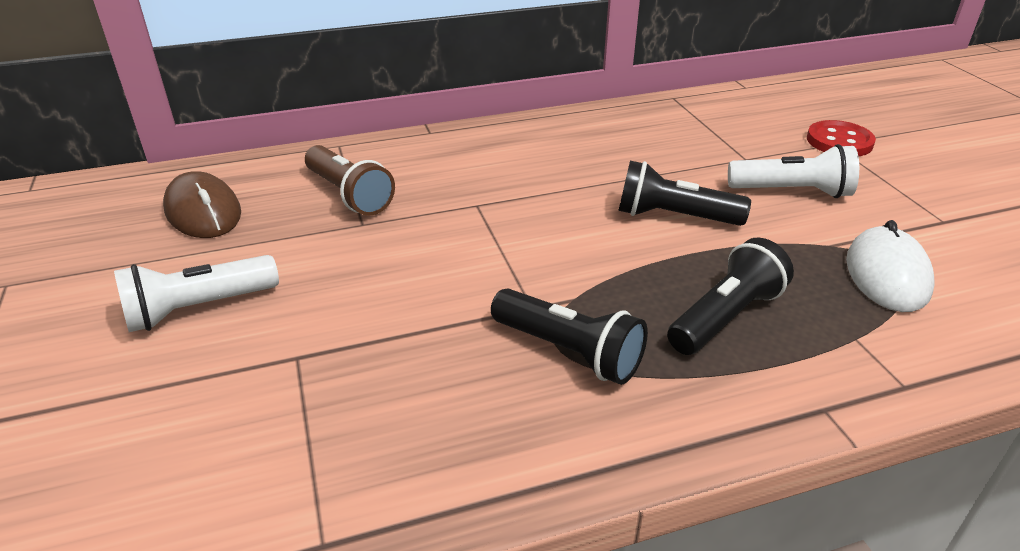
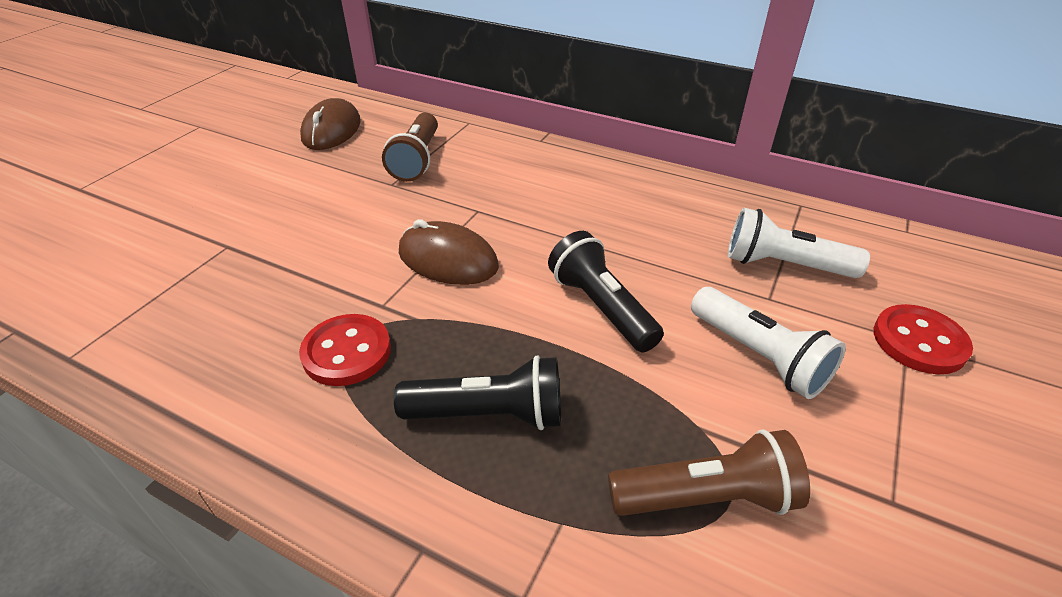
camera: 45 degrees right, 5 degrees up
white flashlight [114,255,279,332] -> white flashlight moved to [728,208,870,278]
black flashlight [491,289,648,385] -> red button [299,314,391,386]
white mouse [846,220,934,312] -> brown flashlight [608,429,810,516]
none -> brown mouse [399,219,499,285]

